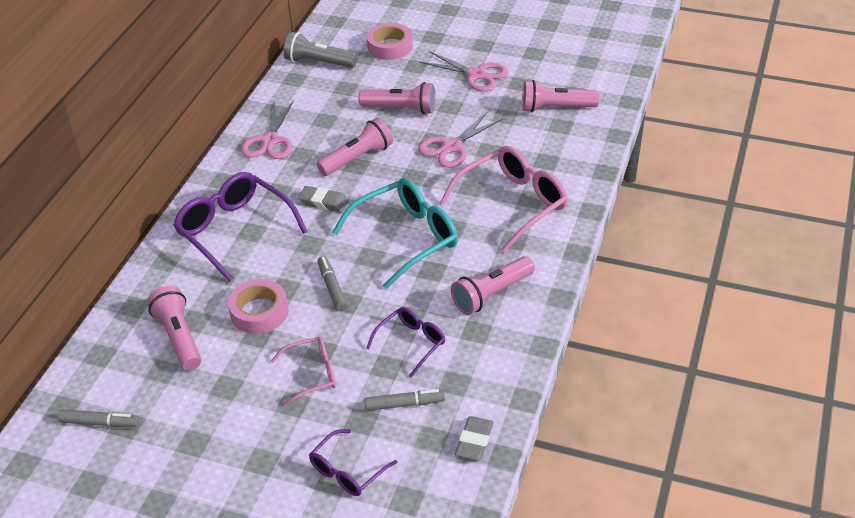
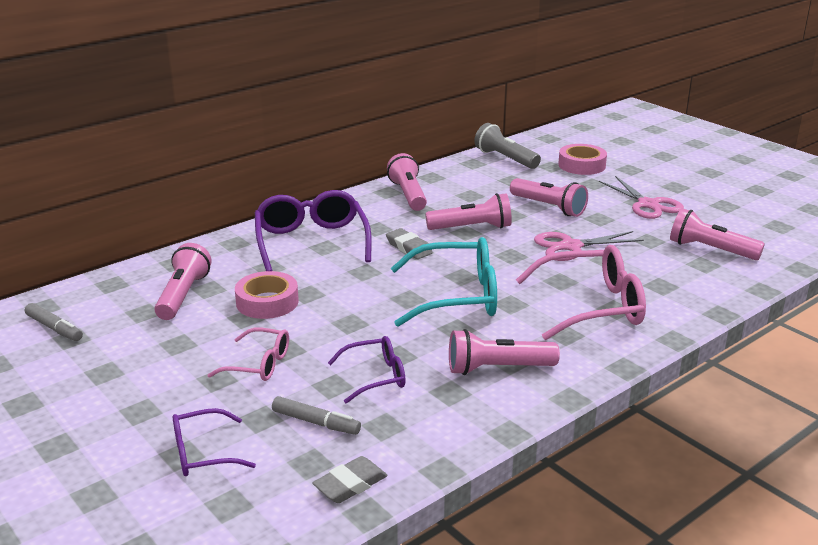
camera: 30 degrees right, 15 degrees down
pink scissors [241,100,294,159] -> pink flashlight [387,153,427,211]
grey marker [318,256,347,311] -> none

